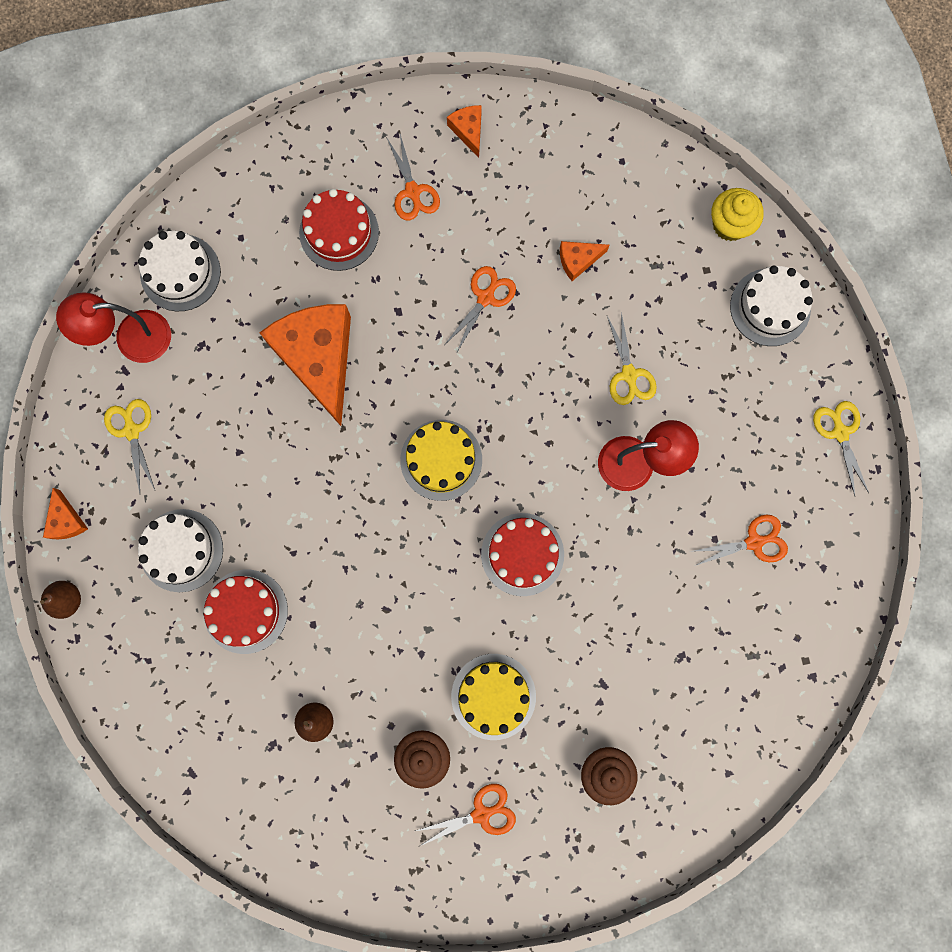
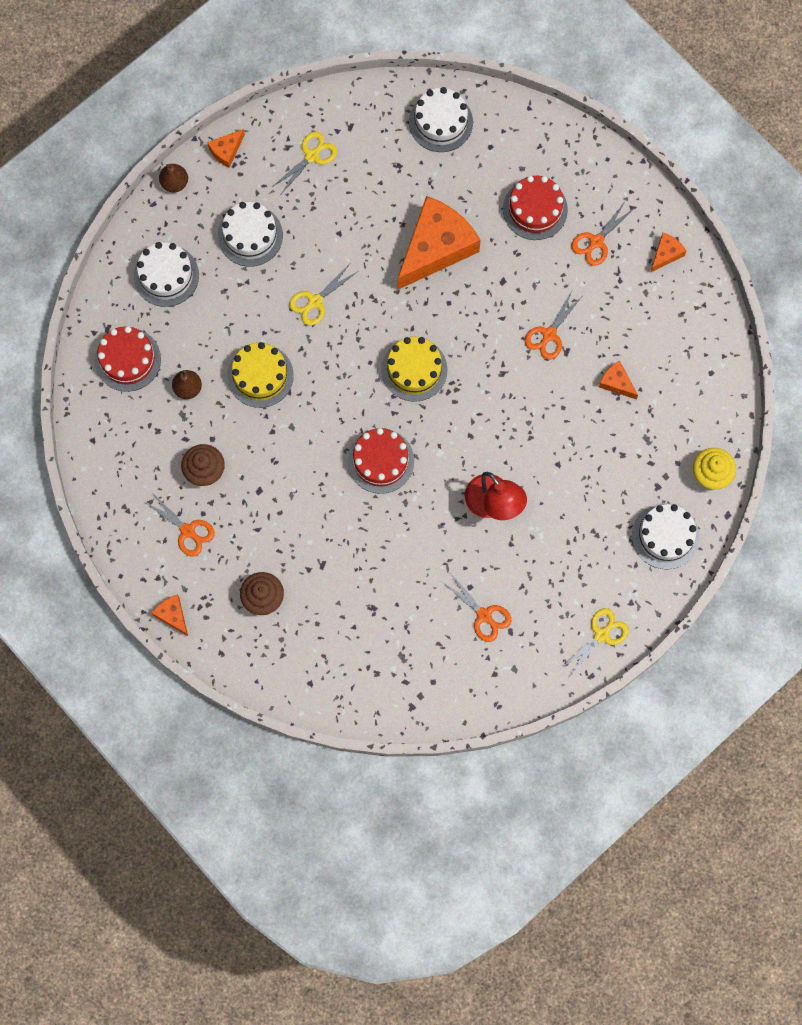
camera: 60 degrees right, 5 degrees down
red lamp [56,293,171,363] -> none
red cake [203,570,288,654] -> red cake moved to [95,326,161,392]
orange scissors [445,266,516,354] -> orange scissors turned 120 degrees clockwise [525,291,581,360]
yellow cake [451,654,536,740] -> yellow cake moved to [227,342,294,408]
yellow scissors [607,312,657,405] -> yellow scissors moved to [289,264,357,326]
none -> white cake [134,242,199,307]
none -> orange cheese [152,594,188,636]

